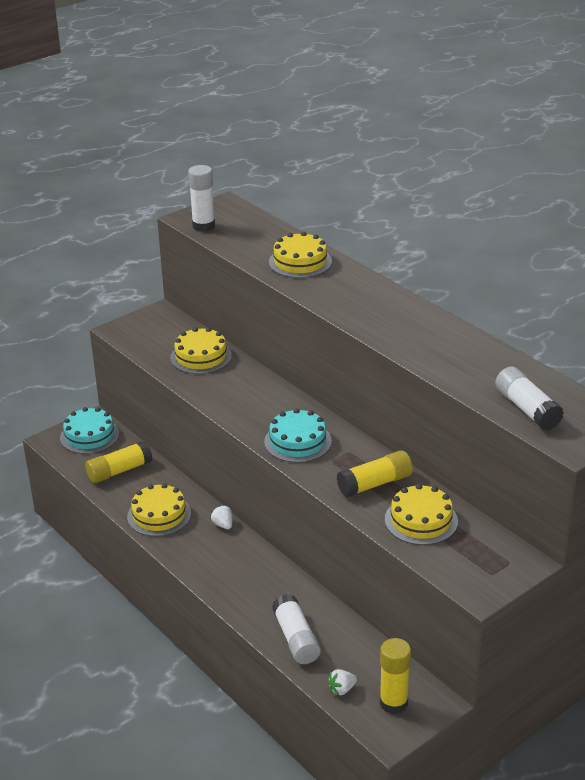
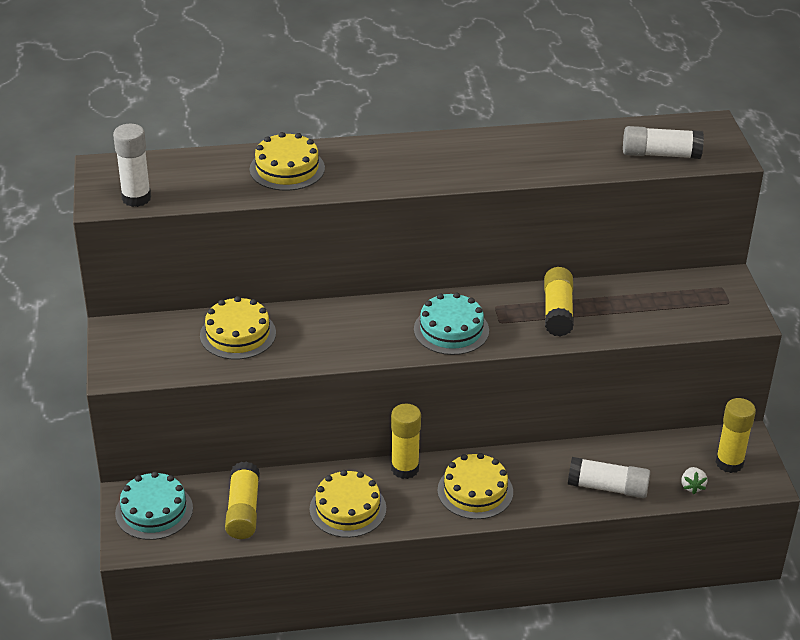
camera: 60 degrees left, 5 degrees up
white strawberry [210,505,232,529] -> yellow glue stick [391,404,421,479]
yellow cake [385,484,458,545] -> yellow cake moved to [437,453,513,519]

